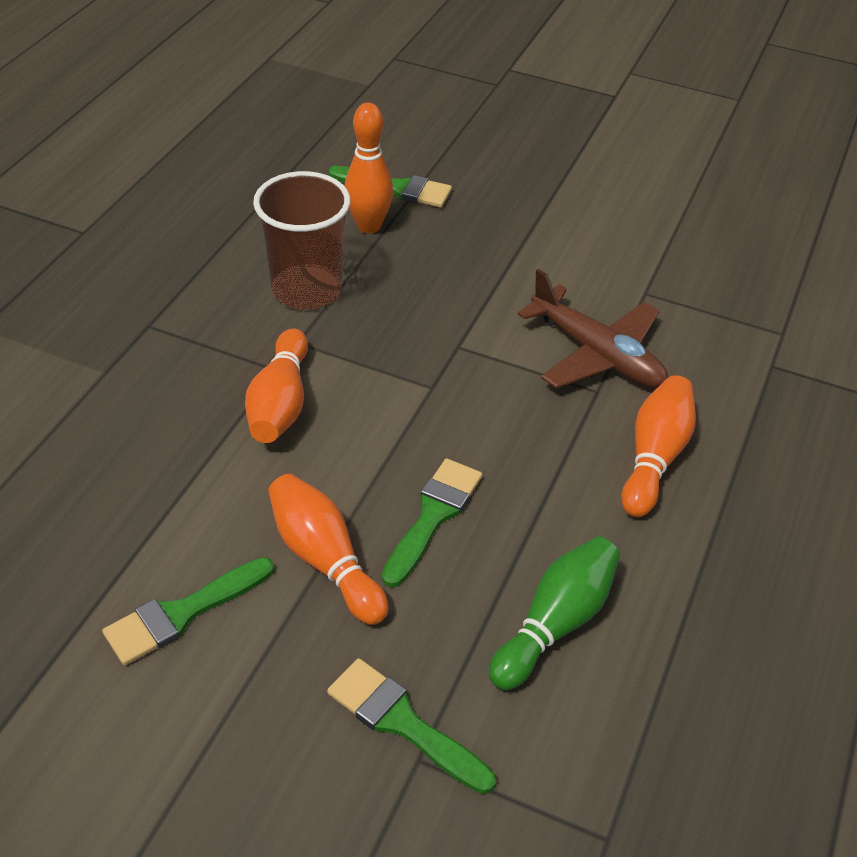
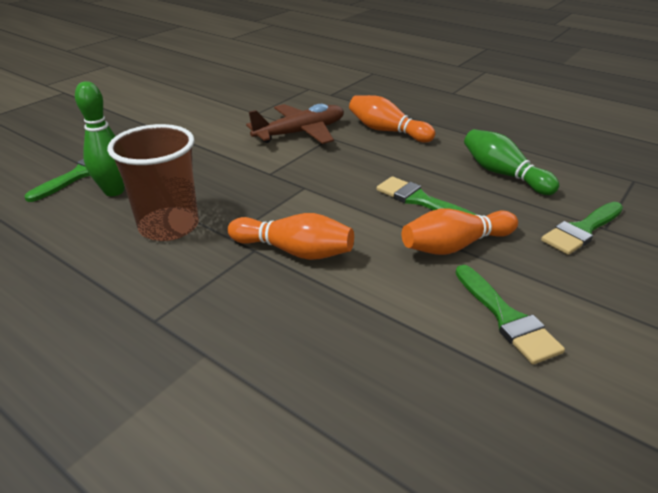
camera: 75 degrees left, 10 degrees down
orange bowling pin [345,103,393,233] -> green bowling pin [75,81,125,196]

